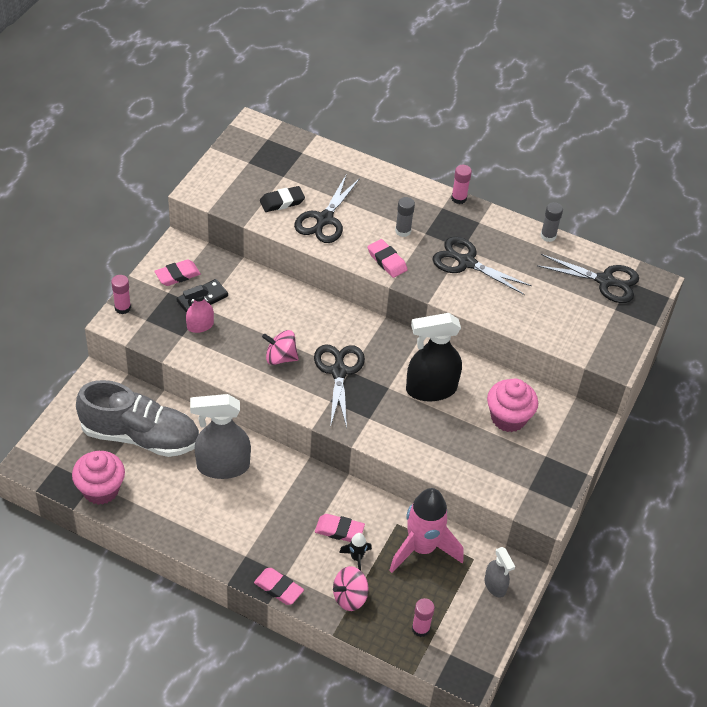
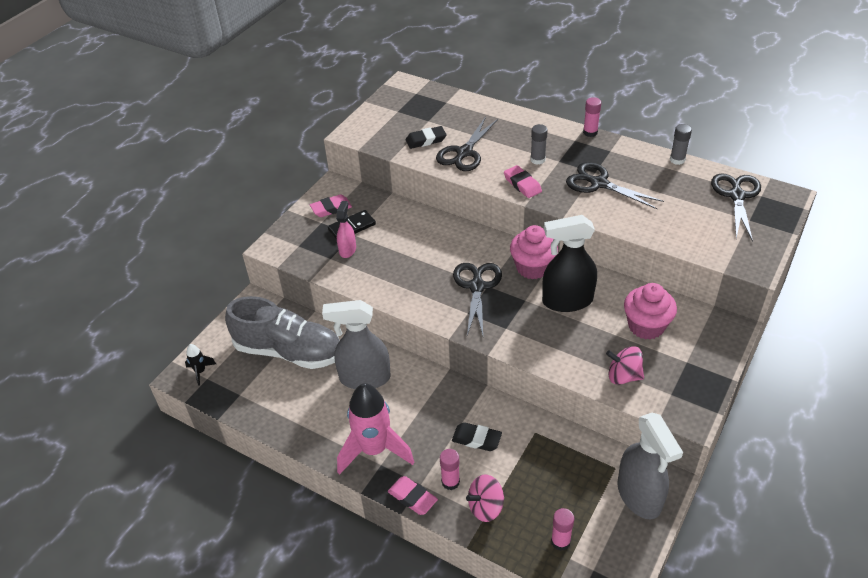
camera: 10 degrees right, 5 degrees down
pink cupcake [72,451,125,505] -> pink cupcake moved to [510,225,558,279]
pink glue stick [111,275,131,314] -> pink glue stick moved to [440,449,460,490]
pink spray bottle [183,285,214,333] -> pink spray bottle turned 120 degrees clockwise [336,201,356,258]
pink spinning top [262,330,299,365] -> pink spinning top moved to [606,346,644,385]
pink eraser [315,514,365,542] -> black eraser [452,422,502,451]
black rocket [339,533,372,571] -> black rocket moved to [185,344,216,386]
pink rocket [389,488,464,573] -> pink rocket moved to [337,383,414,475]
grey spray bottle [485,547,515,598] -> grey spray bottle [617,413,683,519], size x1.86
black scissors [537,254,639,303] -> black scissors turned 105 degrees counterclockwise [711,173,761,242]

